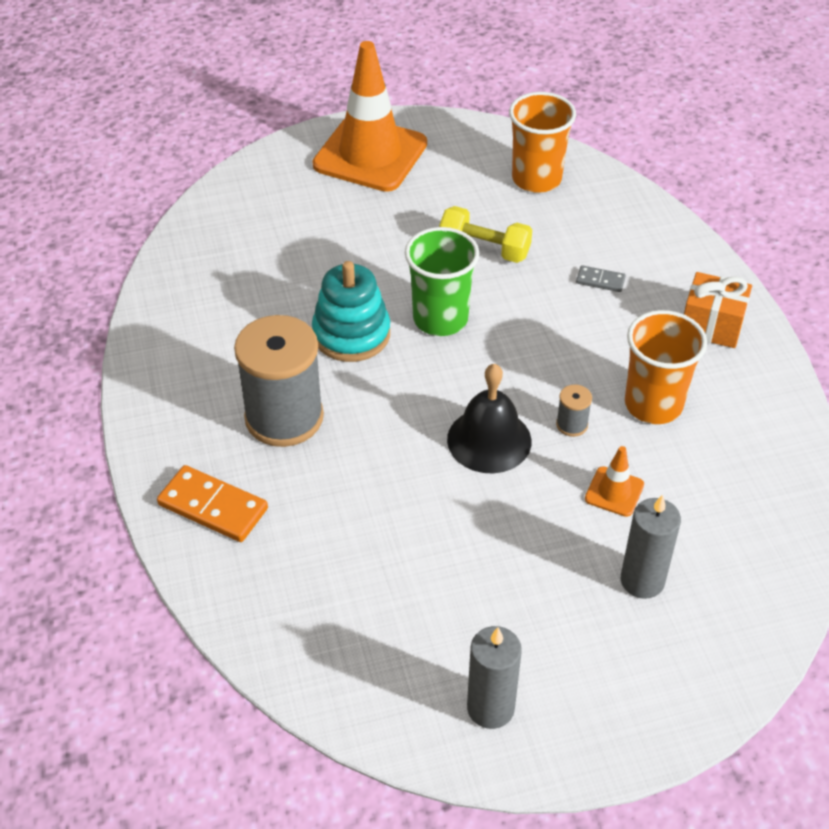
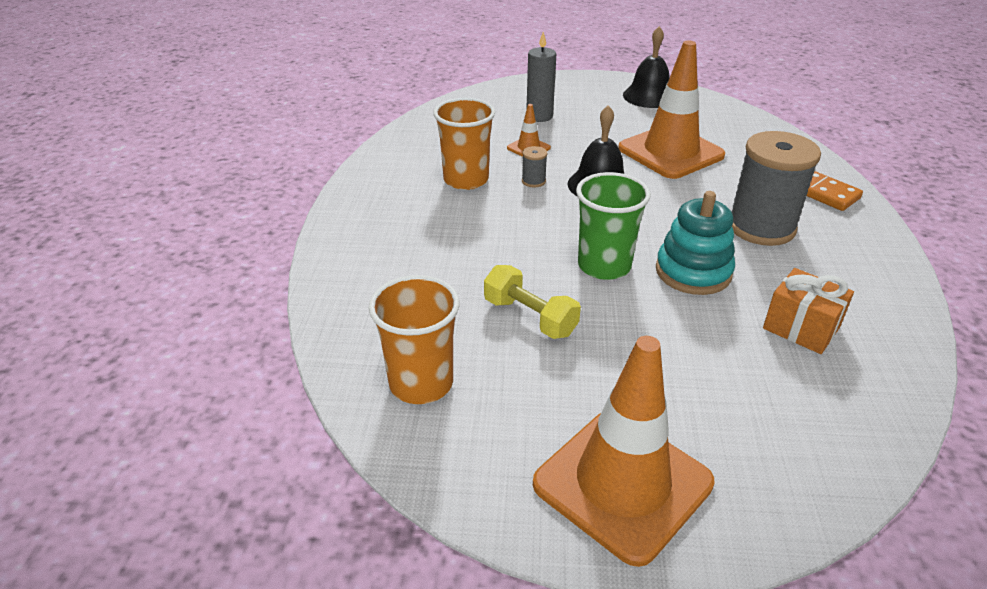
camera: 160 degrees left, 10 degrees down
grey candle [467,626,522,729] -> black bell [623,26,670,108]
grey domino [576,265,626,292] -> none
orange gift [684,272,752,348] -> orange gift moved to [763,268,854,354]
none -> orange traffic cone [618,40,725,179]

